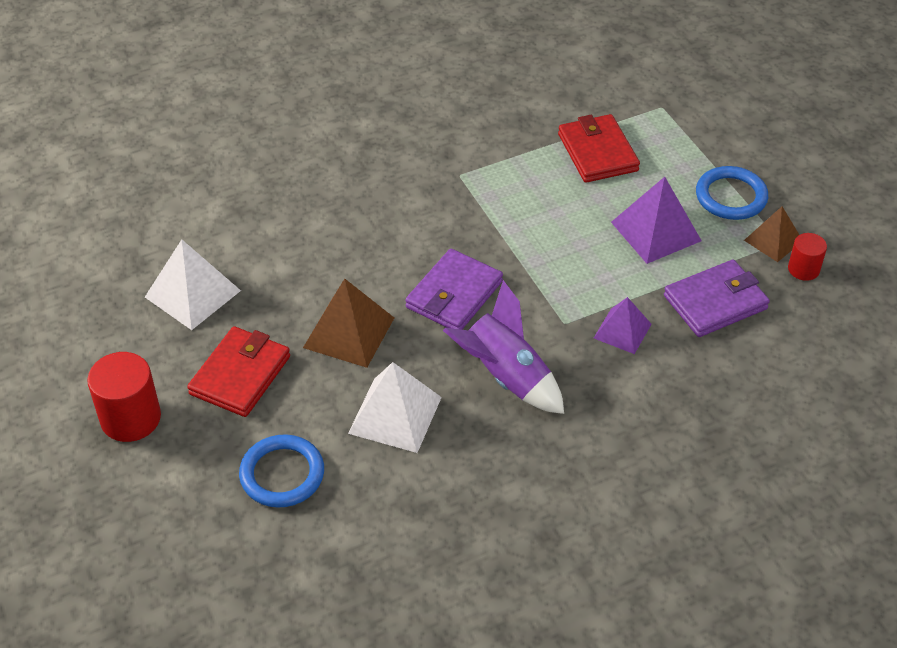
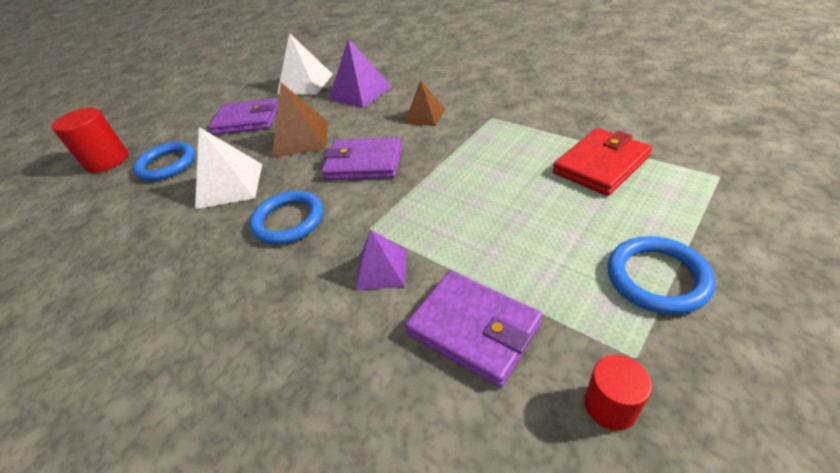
camera: 70 degrees right, 5 degrees down
red cylinder [87,352,161,442] -> red cylinder moved to [51,108,128,173]
red wallet [187,326,290,417] -> purple wallet [208,98,278,135]
purple rocket [443,280,564,414] -> blue ring [249,190,323,245]
purple pyramid [611,177,702,264] -> purple pyramid moved to [329,39,392,108]
brown pyramid [744,207,799,262] -> brown pyramid moved to [404,80,445,126]

